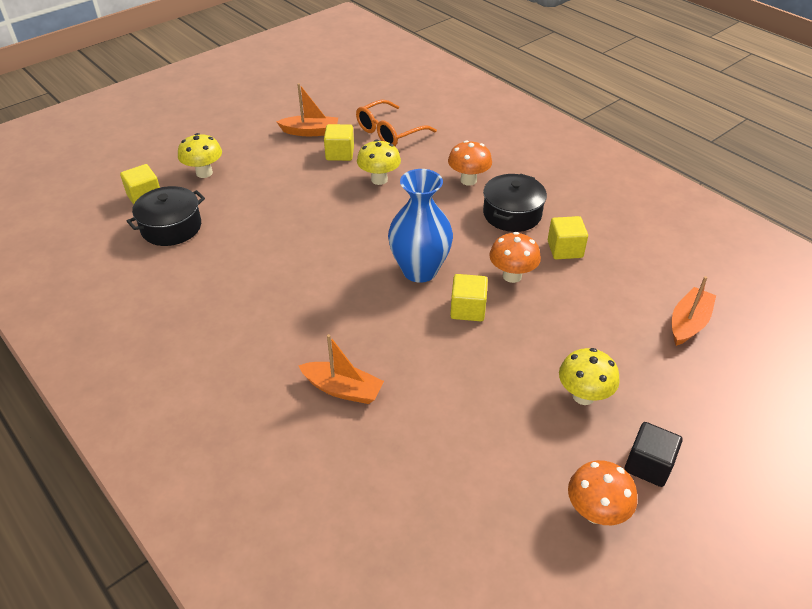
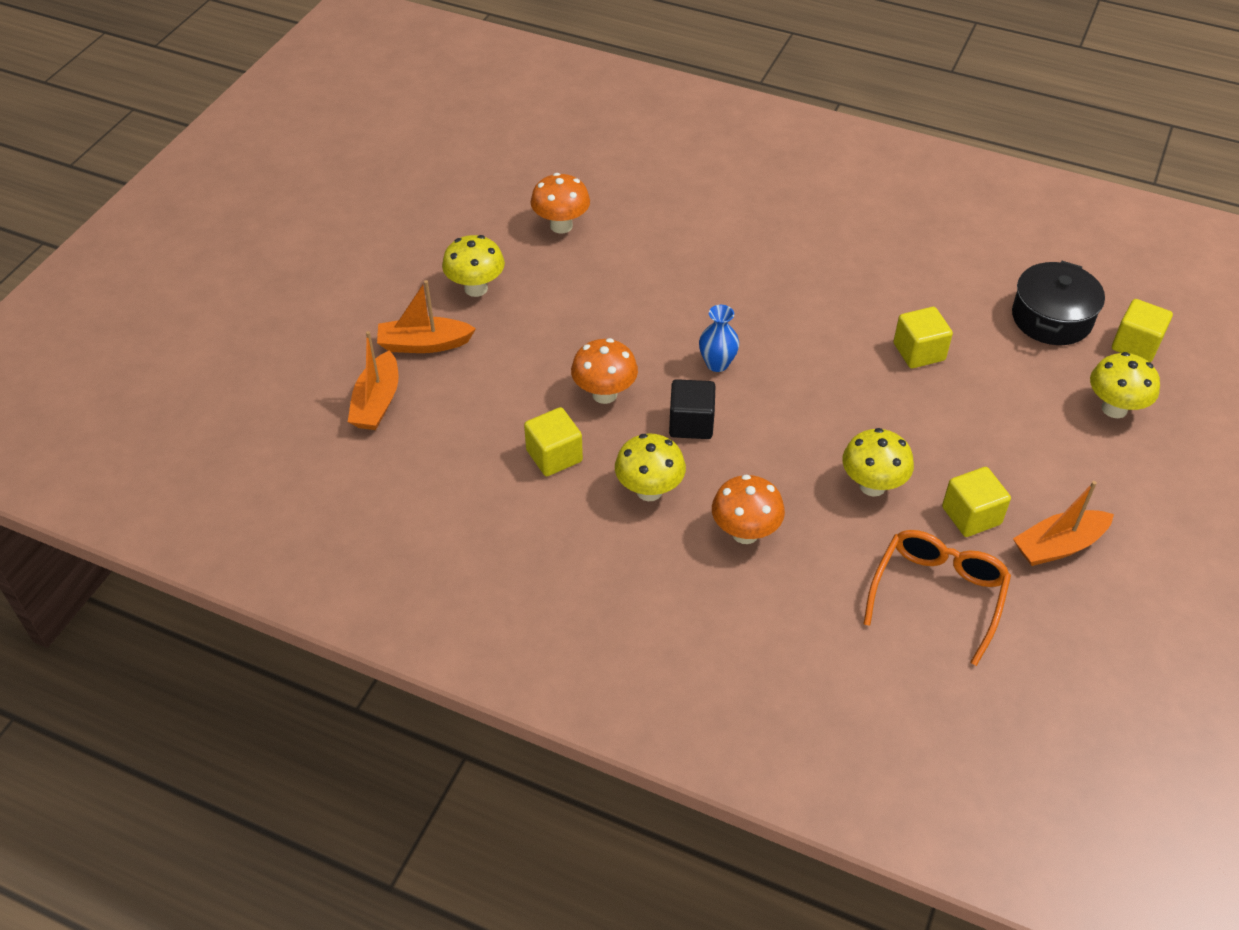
camera: 155 degrees right, 5 degrees up
orange boat [298,334,384,404] -> orange boat moved to [377,280,476,353]
blue vase [388,169,453,283] -> blue vase [699,305,739,372], size x0.49
yellow cube [450,274,488,321] -> yellow cube moved to [893,307,953,368]
black pot [483,174,547,232] -> yellow mushroom [615,434,686,501]
orange mushroom [568,460,637,525] -> orange mushroom moved to [531,173,590,234]
black cube [625,422,682,487] -> black cube moved to [669,379,715,439]

